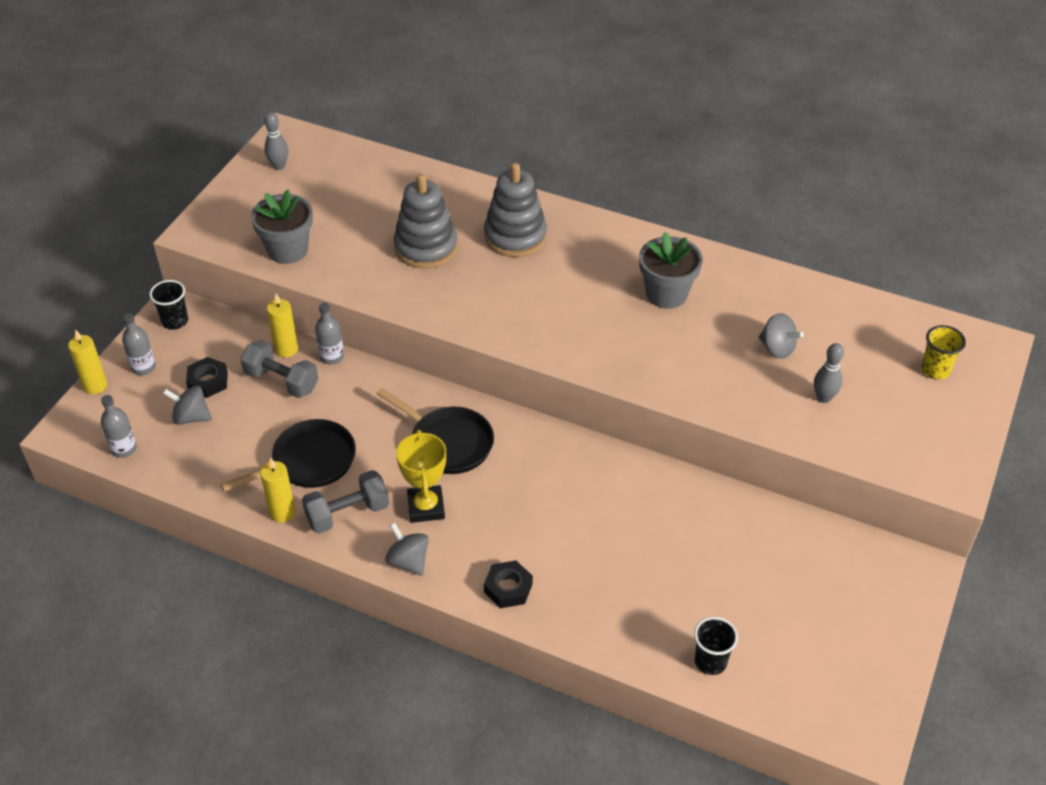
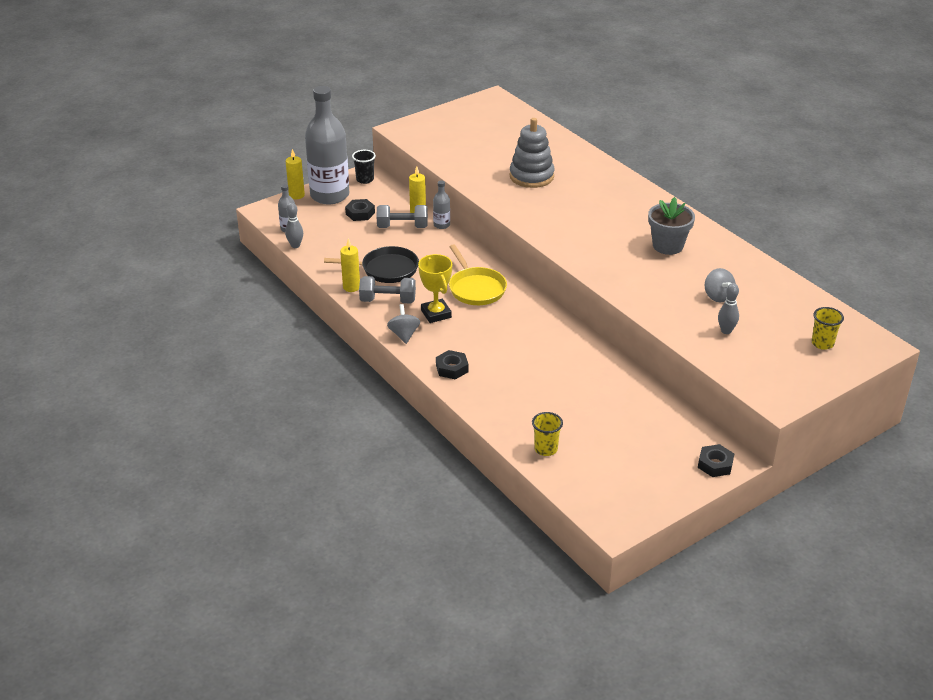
camera: 30 degrees right, 10 degrees down
grey bottle [122,313,156,375] -> grey bottle [305,86,349,204], size x2.42
grey spinning top [163,386,212,425] -> none
grey dumbbell [240,340,319,398] -> grey dumbbell turned 60 degrees counterclockwise [377,205,428,228]
grey flower pot [251,190,313,264] -> none
grey bowling pin [264,112,288,170] -> grey bowling pin moved to [285,203,303,248]
black pan [377,388,494,474] -> yellow pan [449,244,507,305]
yellow trophy [396,430,446,523] -> yellow trophy turned 45 degrees counterclockwise [418,254,452,323]
grey stacking toy [484,163,547,257] -> none
black cup [694,617,738,675] -> yellow cup [532,412,563,456]
none -> black nut [698,444,734,477]

